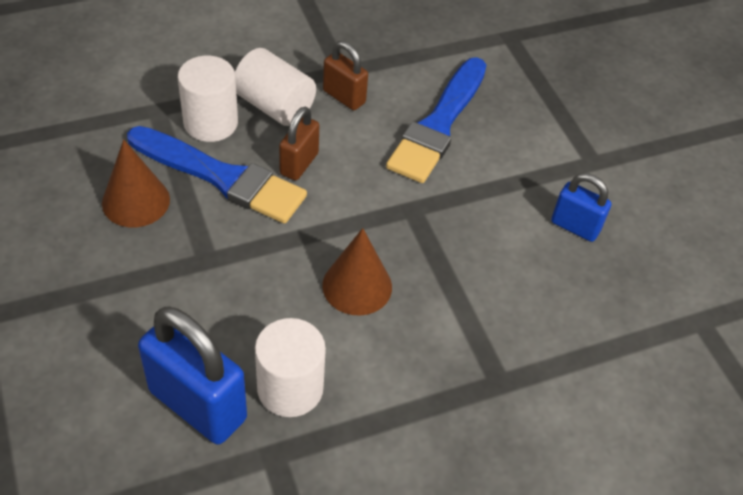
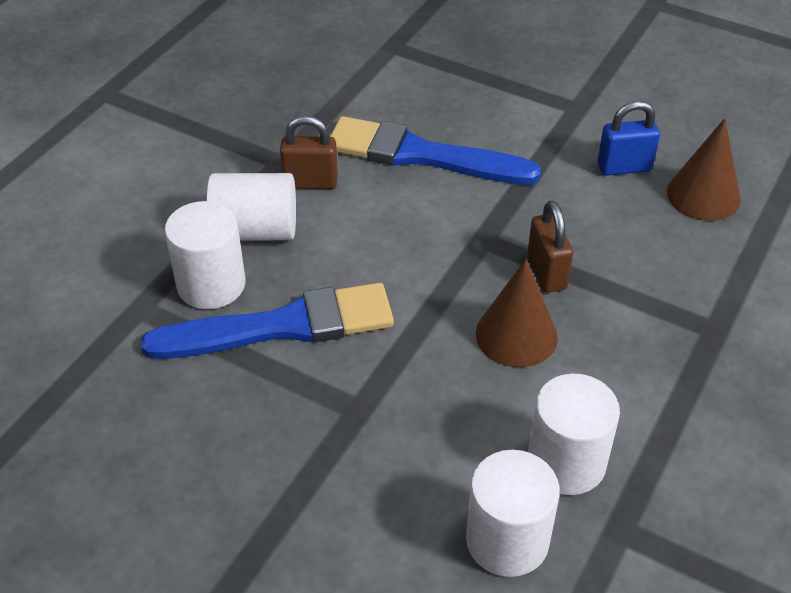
camera: 35 degrees left, 5 degrees down
brown cone [102,139,170,227] -> brown cone moved to [667,118,741,221]
blue padlock [138,306,247,445] -> white cylinder [466,450,560,577]
brown padlock [279,106,319,181] -> brown padlock moved to [527,200,573,293]
blue brush [386,57,486,183] -> blue brush turned 120 degrees clockwise [330,116,541,185]

